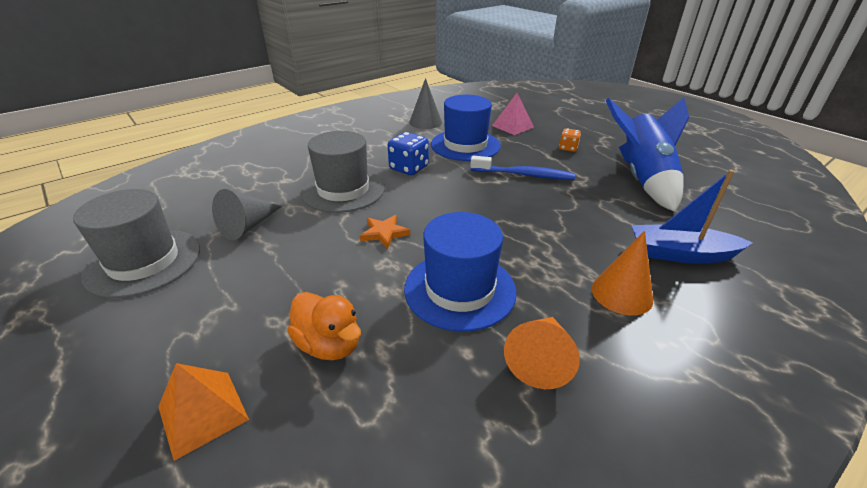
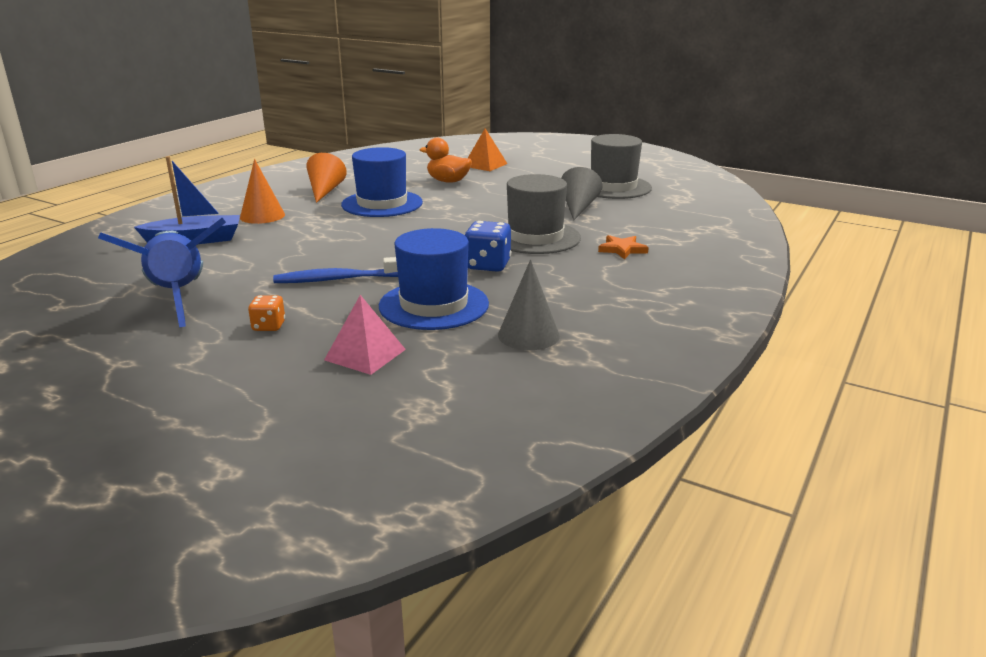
camera: 160 degrees right, 10 degrees down
orange star [360,215,410,249] -> orange star moved to [598,235,649,260]

